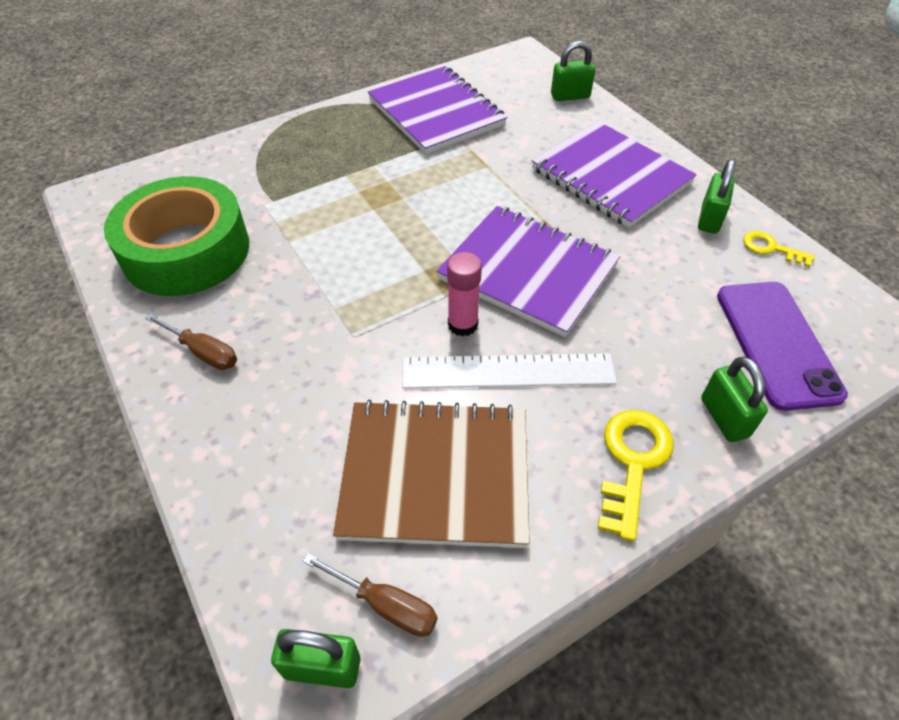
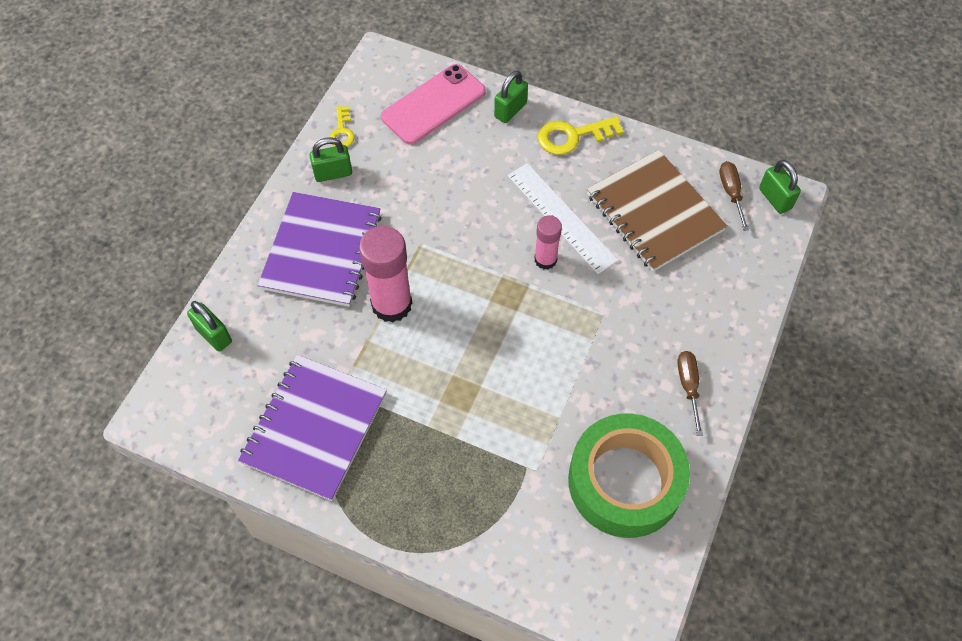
camera: 125 degrees left, 10 degrees up
purple notebook [436,206,620,337] -> none
purple phone [717,282,848,411] -> pink phone [381,64,486,145]
none -> pink glue stick [359,226,412,323]

